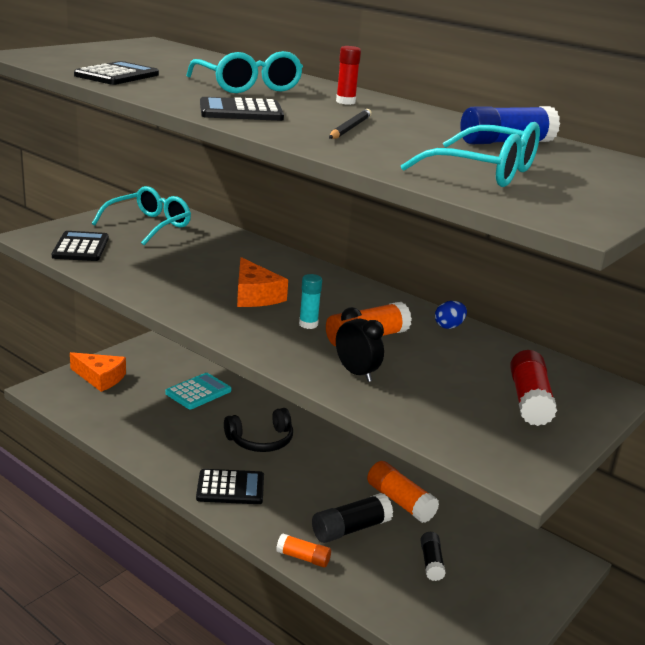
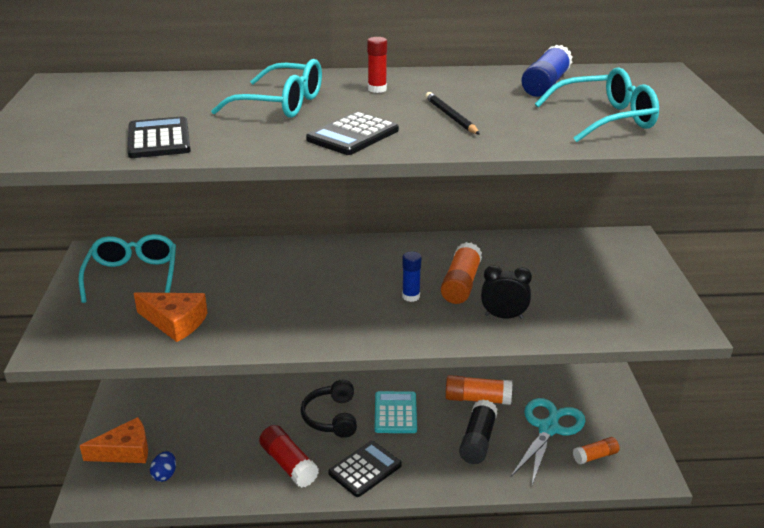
camera: 40 degrees left, 5 degrees up
black calculator [52,231,109,261] -> none
turquoise calculator [165,373,231,409] -> turquoise calculator moved to [375,391,417,433]
black headphones [224,408,293,452] -> black headphones turned 150 degrees clockwise [301,380,357,438]
orange cheese [237,257,288,307] -> orange cheese moved to [134,292,208,342]
orange glue stick [276,533,331,567] -> orange glue stick moved to [573,437,619,465]
turquoise glue stick [299,274,322,329] -> blue glue stick [402,251,421,302]
black glue stick [420,532,446,581] -> turquoise scissors [510,398,585,485]
blue egg [435,301,467,329] -> blue egg moved to [150,451,176,482]
red glue stick [510,350,557,426] -> red glue stick moved to [259,425,319,488]

